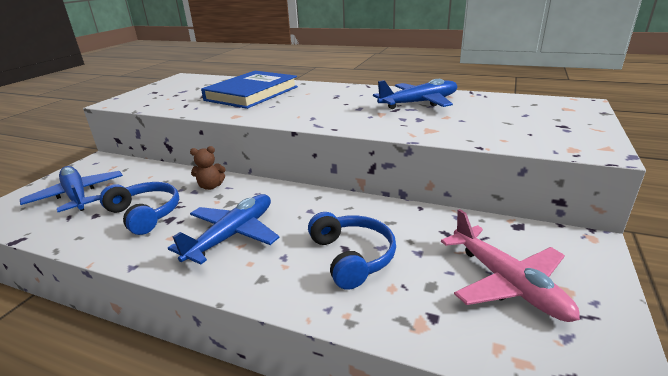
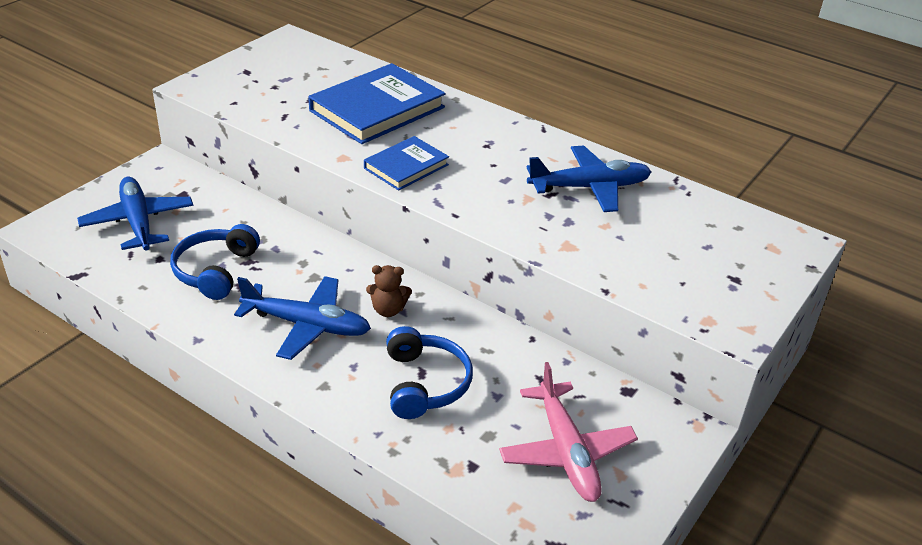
camera: 10 degrees right, 10 degrees up
blue headphones [99,182,179,235] -> blue headphones turned 135 degrees counterclockwise [170,224,260,300]
blue plane [168,194,279,265] -> blue plane turned 60 degrees clockwise [234,276,371,360]
brown teddy bear [190,146,226,190] -> brown teddy bear moved to [366,265,412,317]
none -> blue book [364,136,449,191]

